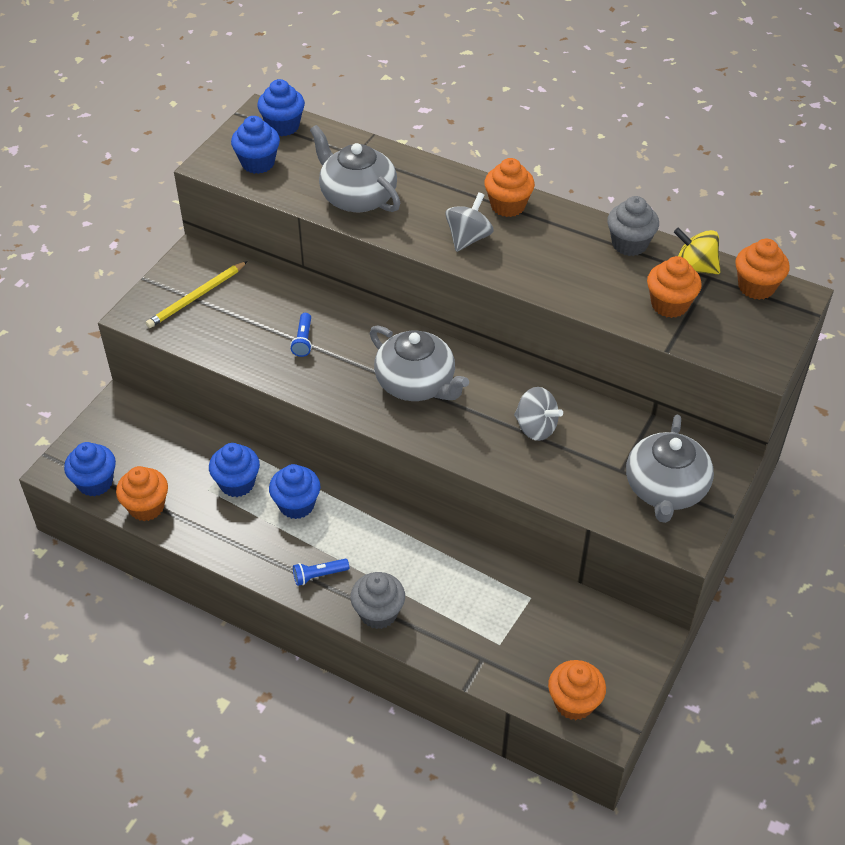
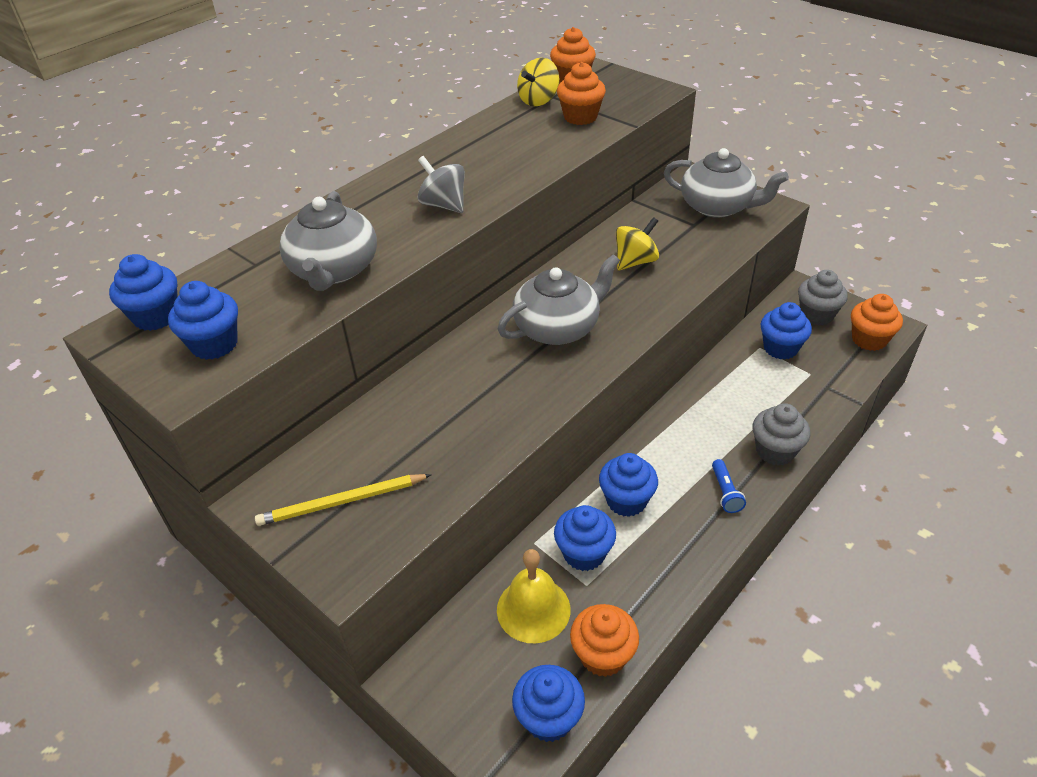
camera: 75 degrees left, 5 degrees down
yellow pencil [146,261,248,328] -> yellow pencil turned 105 degrees clockwise [255,474,432,526]
blue flashlight [290,313,312,357] -> none
grey teapot [310,125,400,212] -> grey teapot turned 60 degrees counterclockwise [279,191,377,291]
orange cupcake [484,158,535,217] -> none
grey spinning top [514,387,563,441] -> yellow spinning top [616,217,659,270]
grey cupcake [607,196,659,256] -> grey cupcake moved to [798,270,848,325]
none -> yellow bell [497,549,571,643]
none -> blue cupcake [761,302,812,359]

